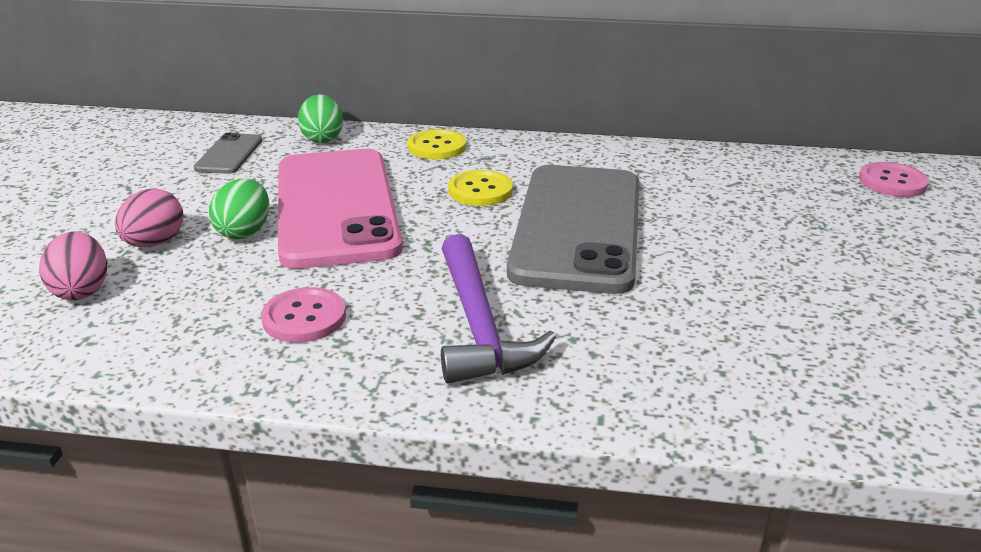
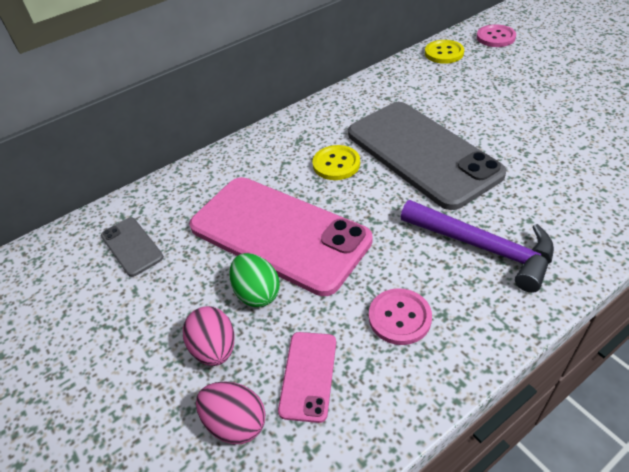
camera: 40 degrees left, 15 degrees up
green egg [298,94,343,143] -> none
yellow button [407,129,466,160] -> yellow button moved to [425,40,464,64]
none -> pink phone [278,332,336,423]

